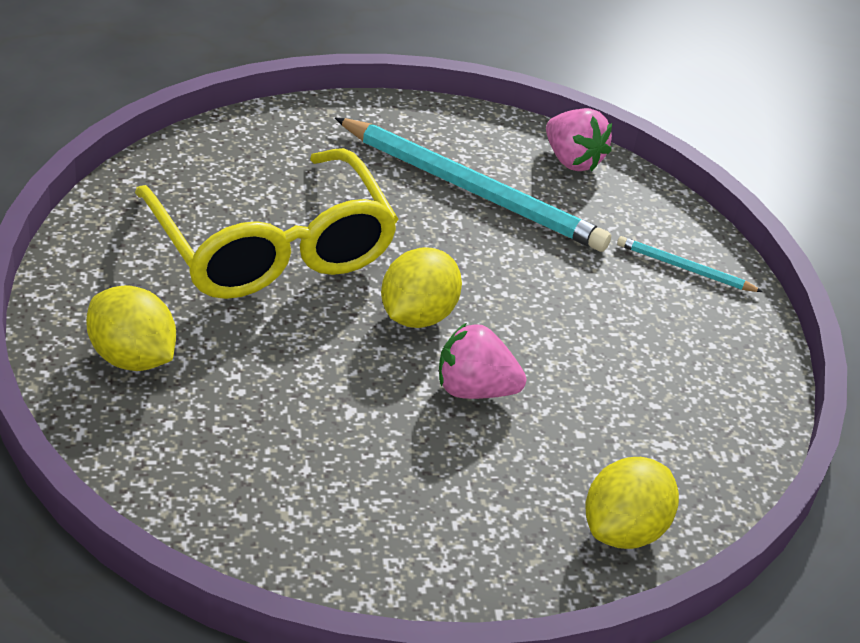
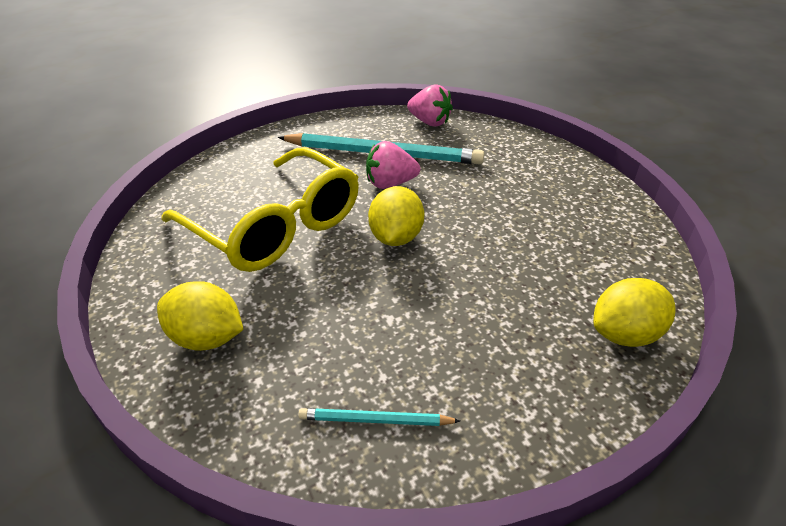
camera: 15 degrees left, 0 degrees up
pink strawberry [439,323,526,399] -> pink strawberry moved to [366,141,420,189]
yellow lemon [586,457,679,549] -> yellow lemon turned 45 degrees clockwise [593,278,676,347]
turquoise pencil [617,236,763,292] -> turquoise pencil moved to [298,408,460,426]

